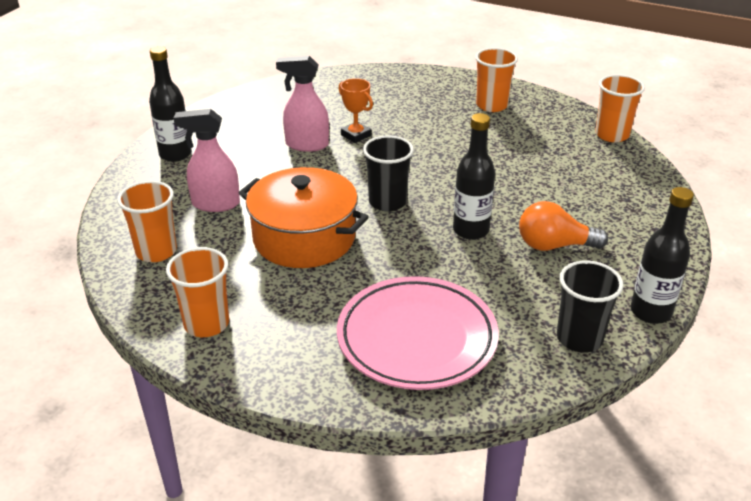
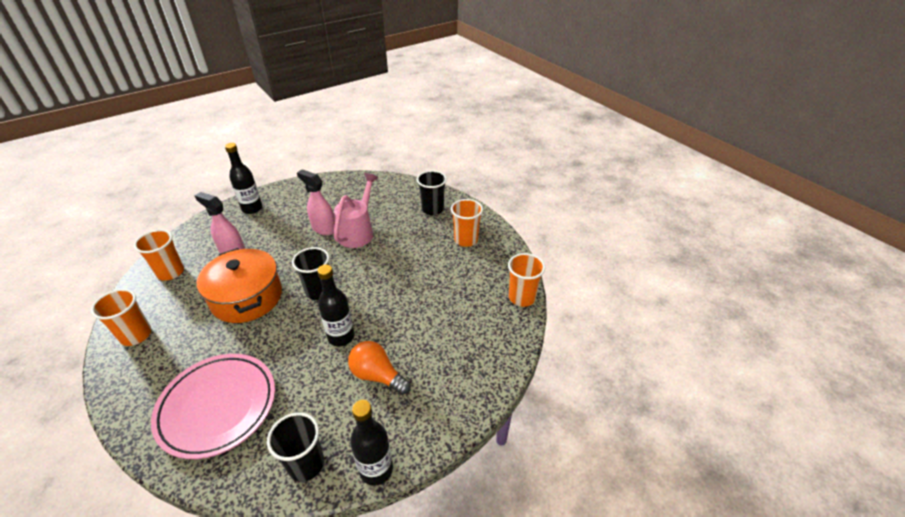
camera: 30 degrees right, 5 degrees up
orange trophy [338,78,373,143] -> pink watering can [334,173,378,248]
none -> black cup [417,170,447,215]

